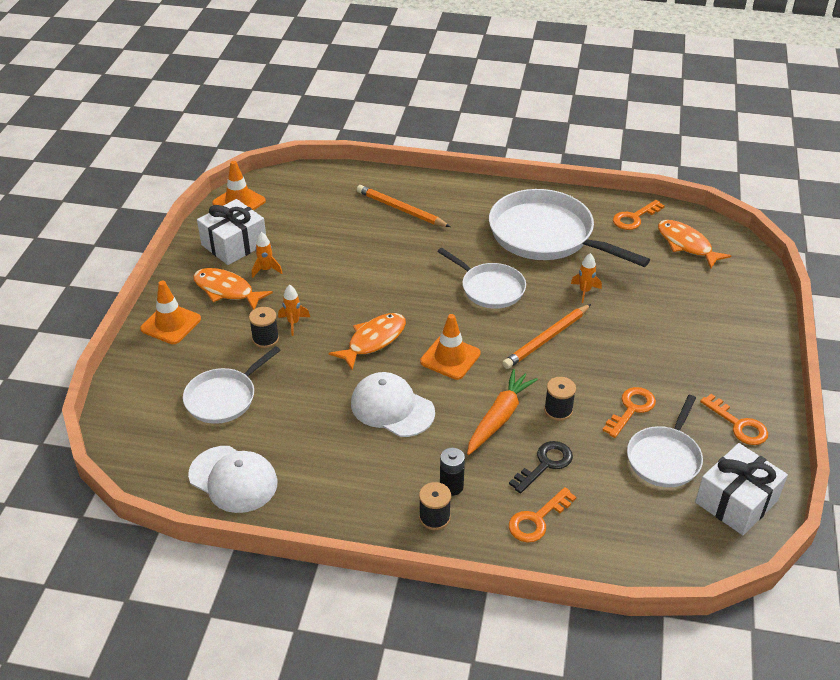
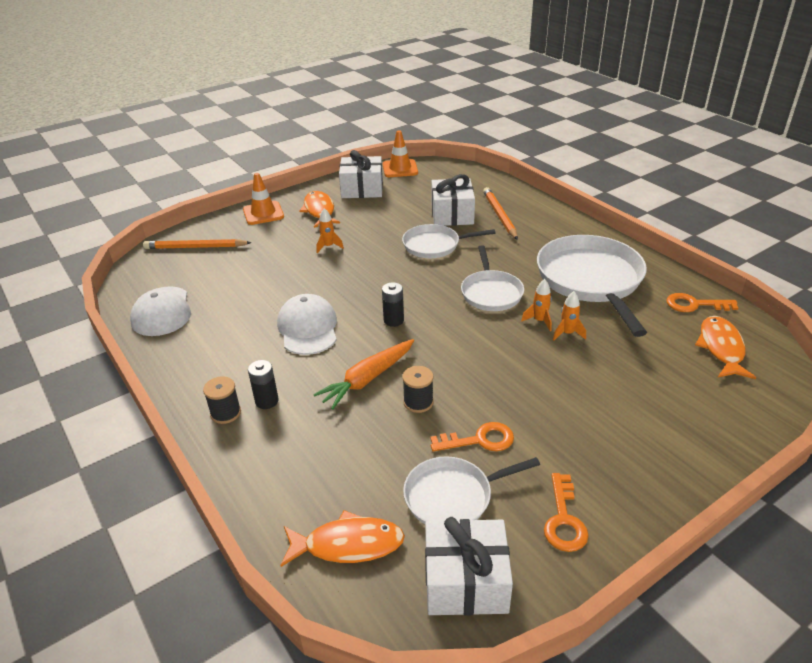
camera: 45 degrees right, 5 degrees down
white pan [183,346,280,424] -> white pan moved to [402,224,495,258]
black spool [249,307,279,348] -> none
orange rocket [252,232,282,278] -> orange rocket moved to [521,279,552,331]
orange fish [328,313,406,370] -> orange fish moved to [280,510,405,567]
orange traffic cone [420,314,481,380] -> black battery [382,282,404,327]
orange carrot [467,369,538,455] -> orange carrot turned 150 degrees clockwise [313,339,414,410]
orange pencil [502,304,591,369] -> orange pencil moved to [143,239,252,249]
black key [509,441,573,493] -> none
orange key [509,487,576,543] -> none
none -> white gift [431,174,475,226]

